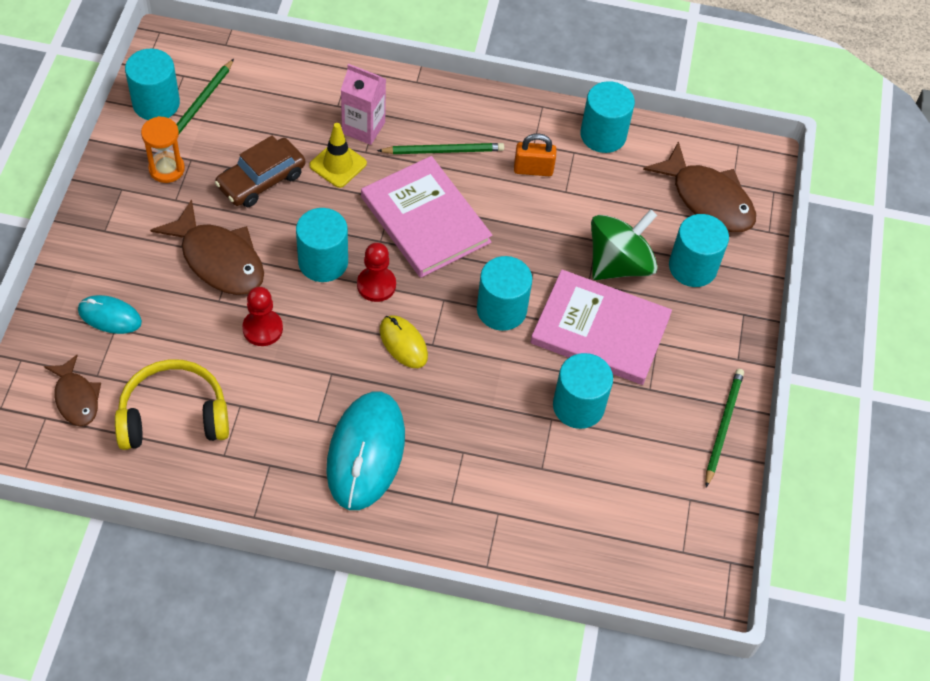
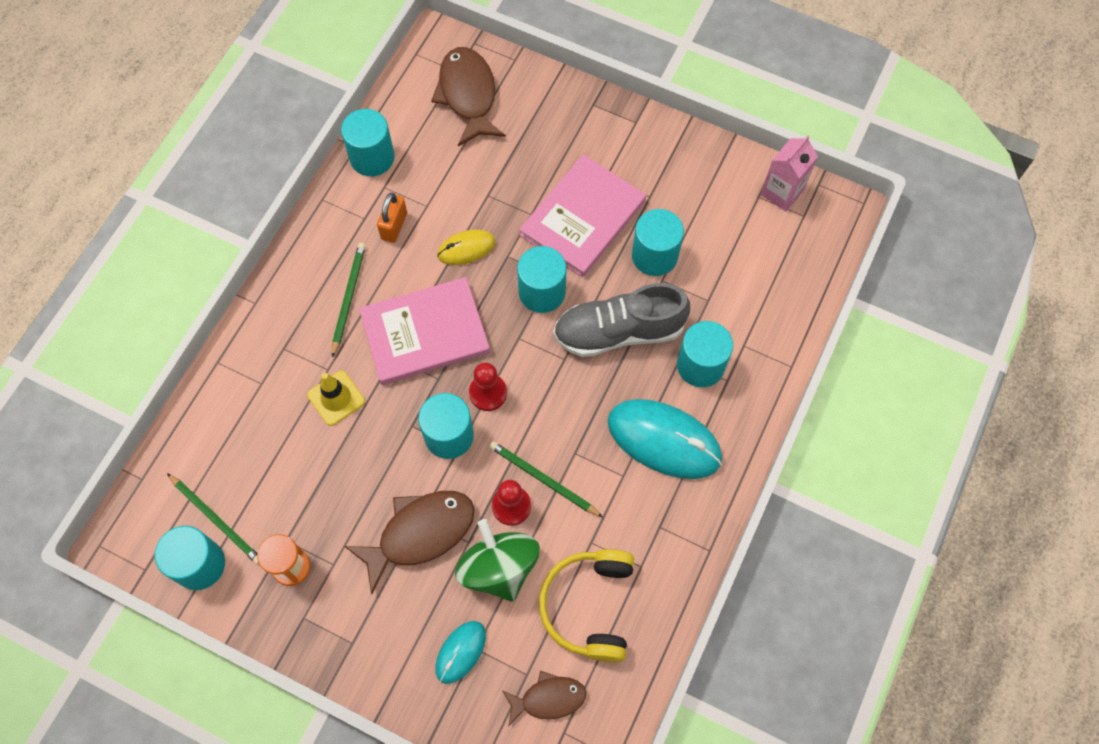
camera: 70 degrees left, 10 degrees up
brown car [215,136,305,207] -> none
pink carton [341,64,386,145] -> pink carton moved to [761,136,818,211]
yellow mouse [380,315,428,368] -> yellow mouse moved to [437,230,496,265]
green spinning top [591,209,658,280] -> green spinning top moved to [455,519,540,602]
brown fish [643,141,756,232] -> brown fish turned 75 degrees counterclockwise [431,47,506,146]
turquoise cylinder [669,214,729,287] -> turquoise cylinder moved to [677,321,733,387]
green pencil [705,369,744,487] -> green pencil moved to [489,441,603,517]
none -> grey shoe [553,283,690,357]

